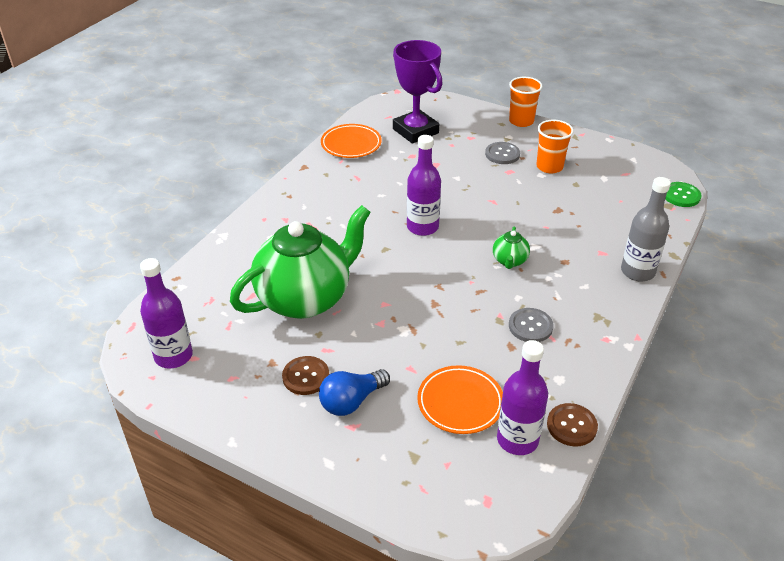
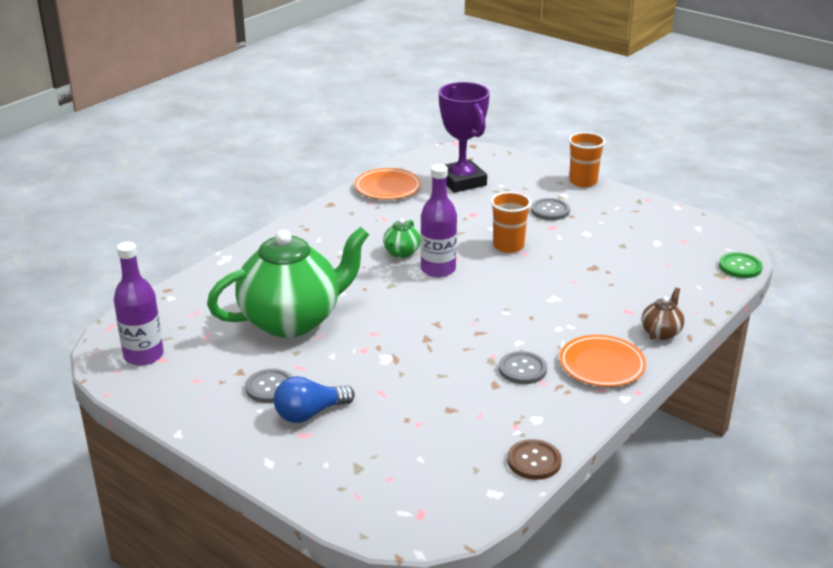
camera: 10 degrees right, 10 degrees down
brown button [282,356,329,395] -> grey button [245,369,293,403]
orange plate [417,365,503,434] -> orange plate moved to [559,335,646,387]
green teapot [493,226,530,269] -> green teapot moved to [383,219,420,258]
purple bottle [497,340,548,455] -> none
orange cup [536,120,574,173] -> orange cup moved to [491,192,531,253]
grey bottle [621,177,671,282] -> brown teapot [642,288,684,340]

